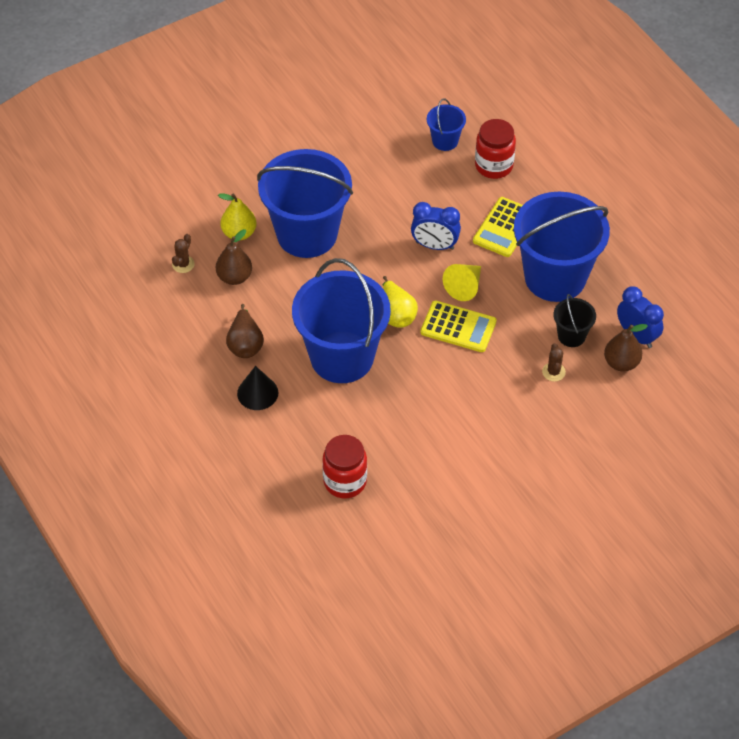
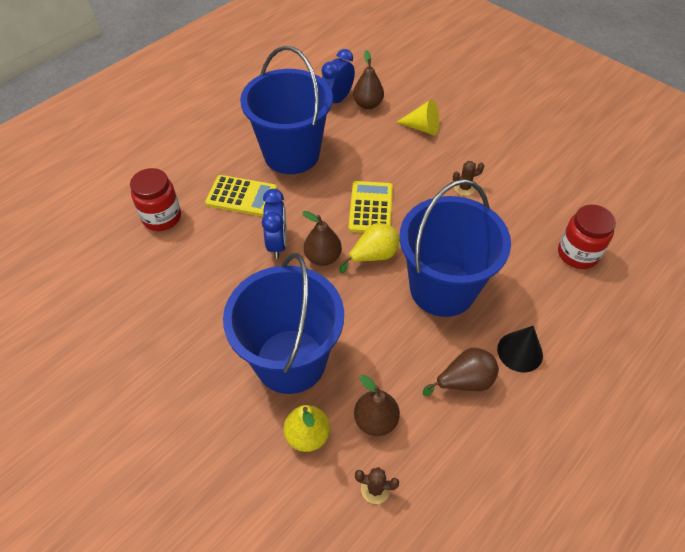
camera: 105 degrees left, 0 degrees up
blue bucket [427,98,466,151] -> none
yellow cone [443,264,481,301] -> yellow cone moved to [397,99,439,135]
brown cactus [542,343,566,382] -> brown cactus moved to [453,161,484,196]
black bucket [553,294,596,347] -> none
none -> brown pear [302,211,342,266]

